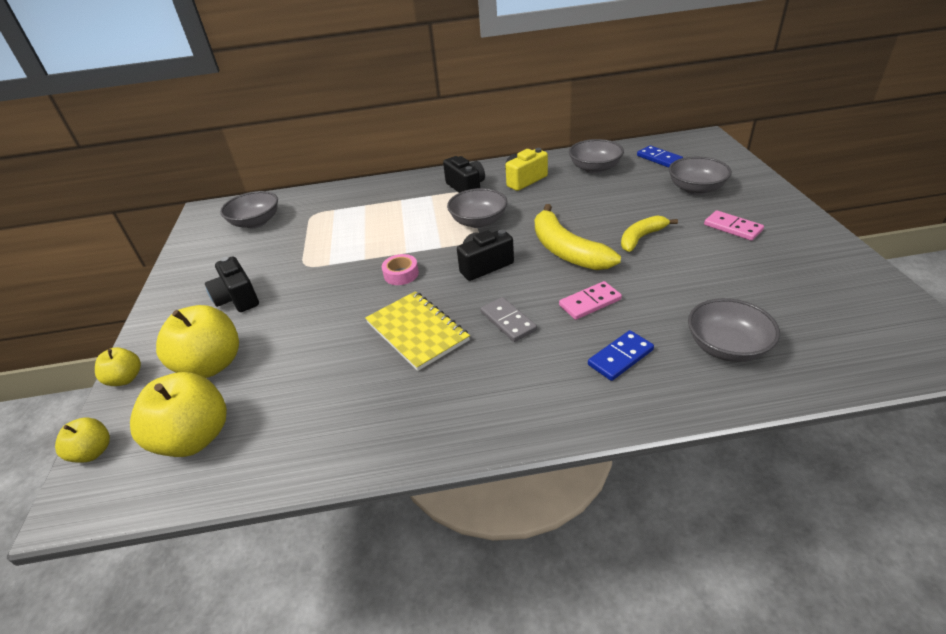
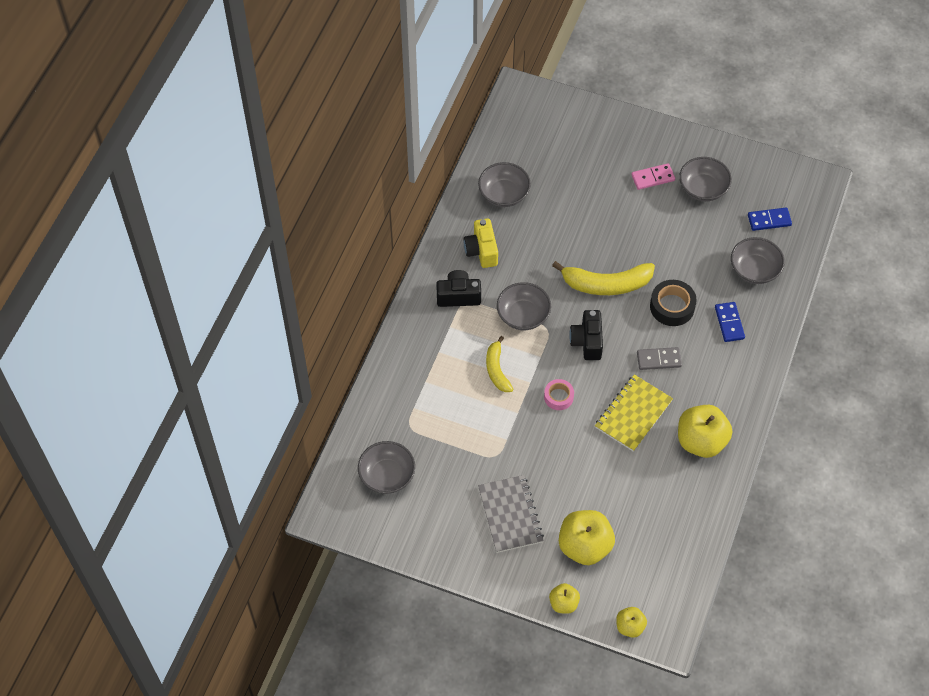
camera: 65 degrees left, 20 degrees up
yellow apple [130,372,227,457] -> yellow apple moved to [678,405,732,458]
black camera [205,257,259,312] -> grey notebook [478,475,544,553]
yellow notebook [365,291,470,371] -> yellow notebook turned 45 degrees counterclockwise [595,374,673,452]
pink domino [559,281,622,320] -> black tape [650,280,697,326]
yellow banana [621,215,678,252] -> yellow banana moved to [486,336,513,392]
blue domino [637,145,683,168] -> blue domino moved to [748,208,792,231]
grey bowl [669,157,732,195] -> grey bowl moved to [679,157,732,201]

